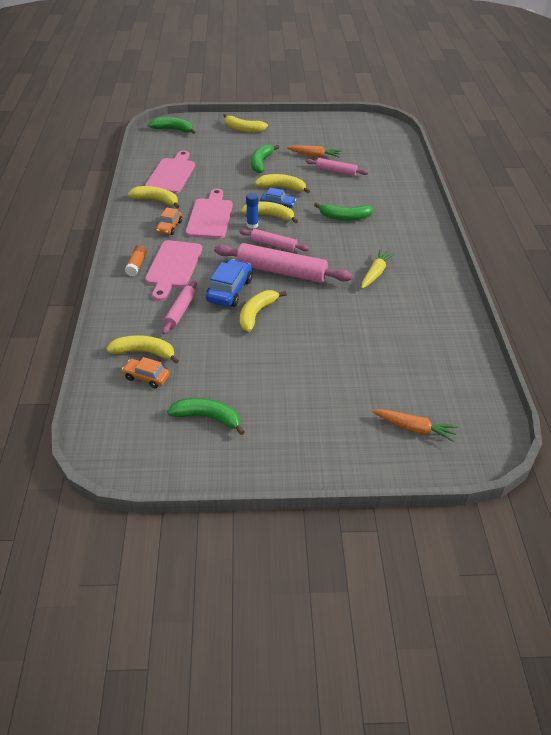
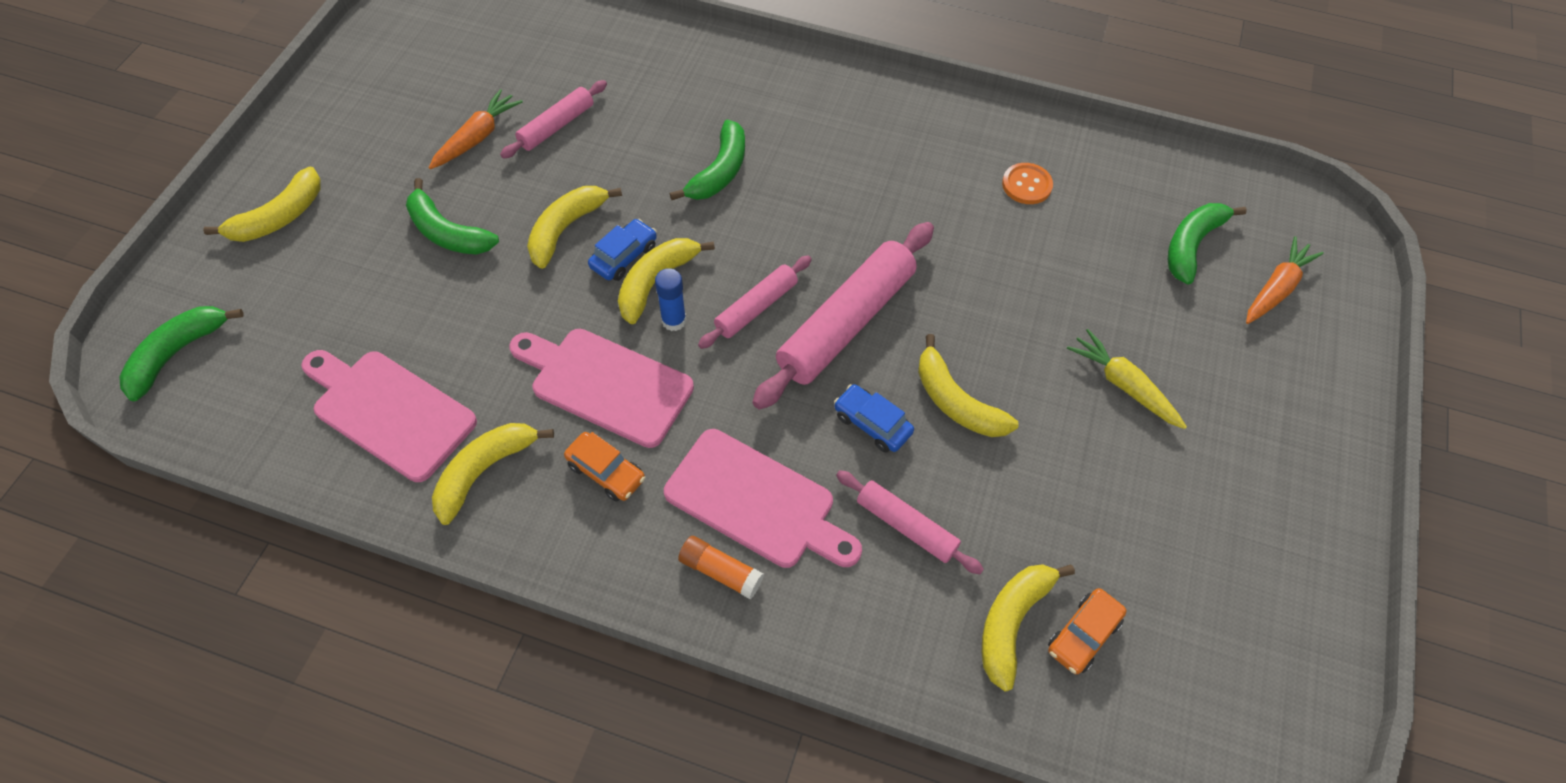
camera: 70 degrees left, 15 degrees up
green banana [167,398,245,435] -> green banana moved to [1168,203,1247,284]
blue car [206,259,252,307] -> blue car [834,384,914,453], size x0.63
yellow carrot [362,249,395,289] -> yellow carrot moved to [1067,329,1187,429]
none -> orange button [1002,163,1053,204]

